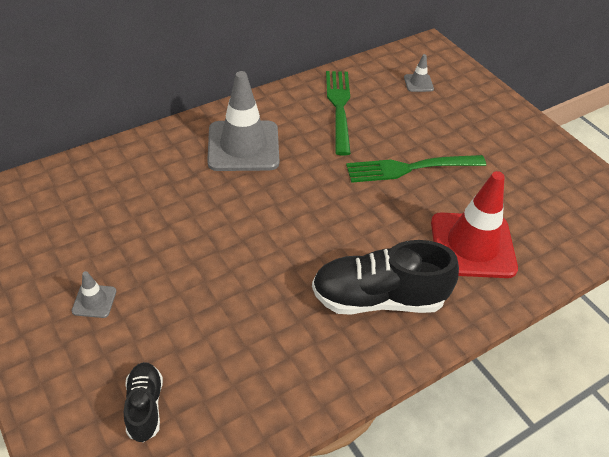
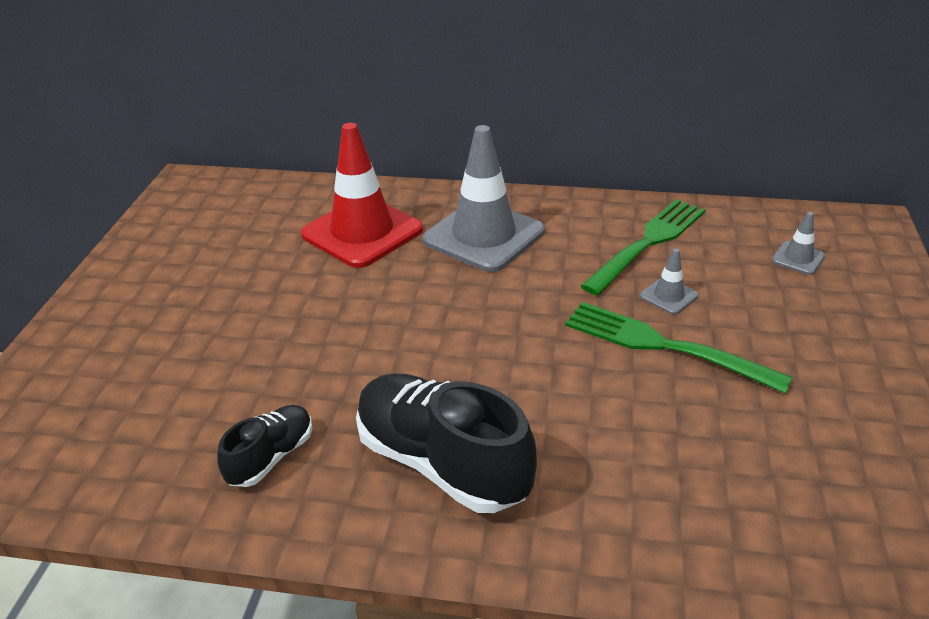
camera: 45 degrees right, 10 degrees down
grey traffic cone [72,271,116,318] -> grey traffic cone moved to [640,248,699,315]
black shoe [124,362,163,442] -> black shoe moved to [217,405,312,487]
red traffic cone [431,171,518,278] -> red traffic cone moved to [301,123,423,268]

